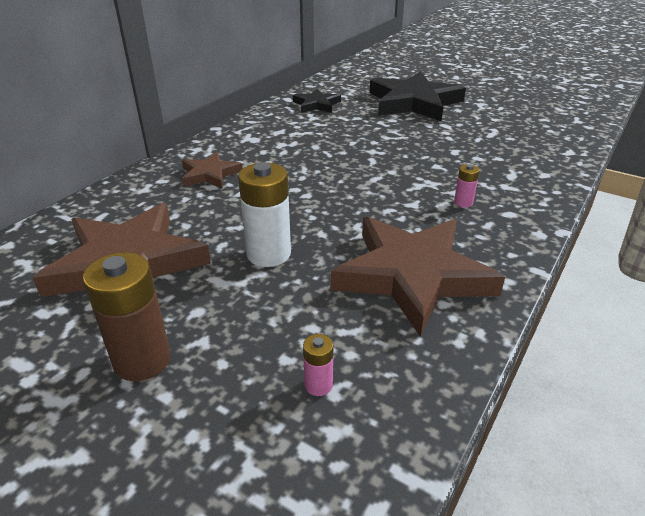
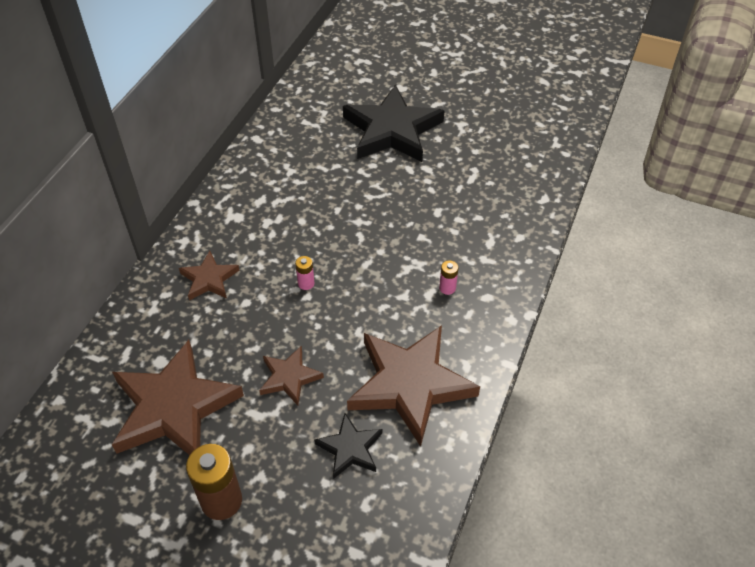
camera: 10 degrees left, 15 degrees up
white battery [238,162,291,267] -> brown star [259,346,324,405]
black star [293,89,341,113] -> black star moved to [314,413,382,479]
pink battery [303,334,333,396] -> pink battery moved to [295,256,314,290]

